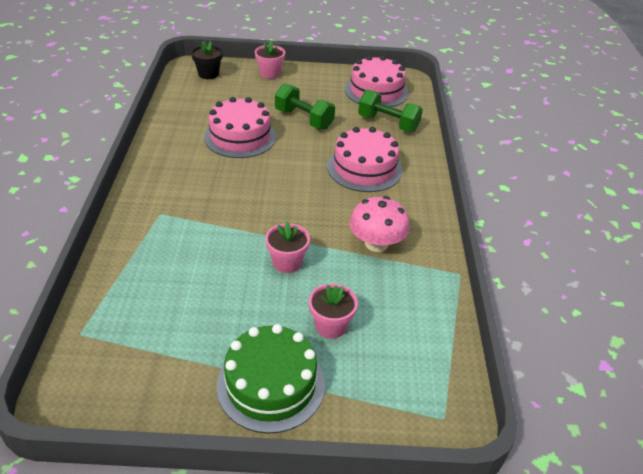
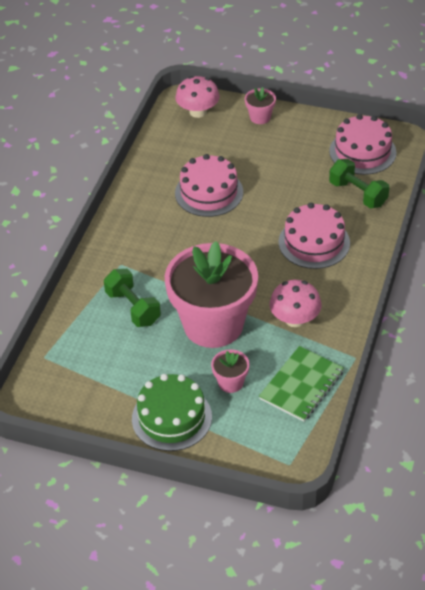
camera: 20 degrees right, 5 degrees up
black flower pot [191,41,222,79] -> pink mushroom [175,76,220,118]
pink flower pot [265,221,310,273] -> pink flower pot [165,241,258,348], size x2.48
green dumbbell [275,84,335,130] -> green dumbbell moved to [104,269,161,327]
none -> green notebook [259,346,344,422]

